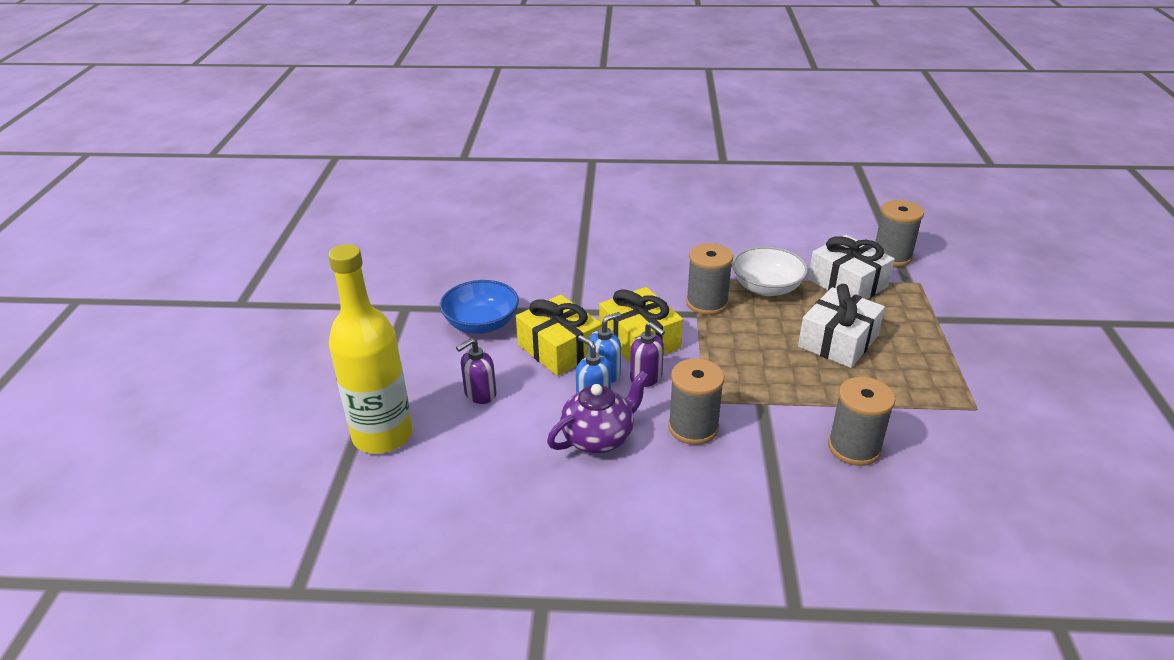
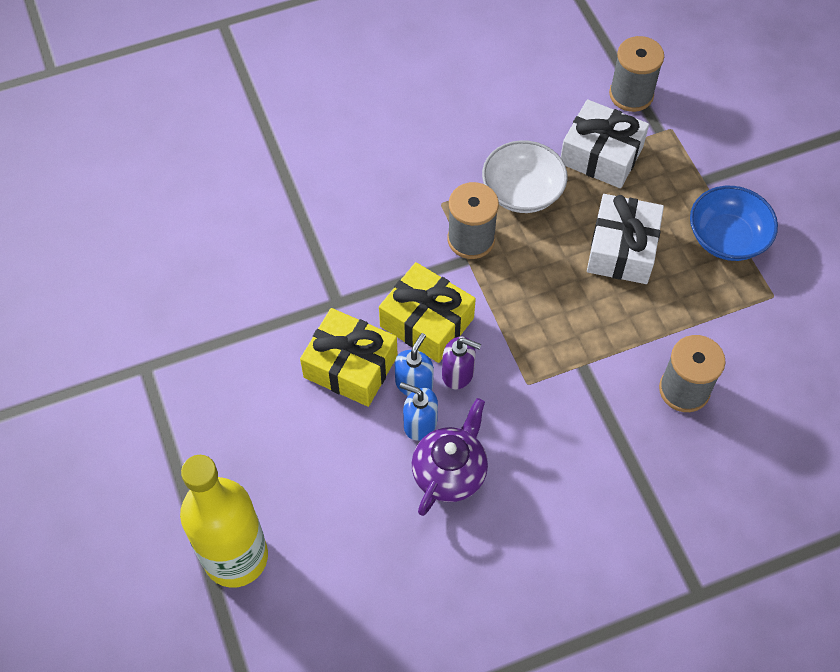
camera: 25 degrees left, 25 degrees up
blue bowl [440,280,519,334] -> blue bowl moved to [690,186,778,261]
purple soap dispenser [456,338,496,404] -> none
grey spool [668,358,724,445] -> none

